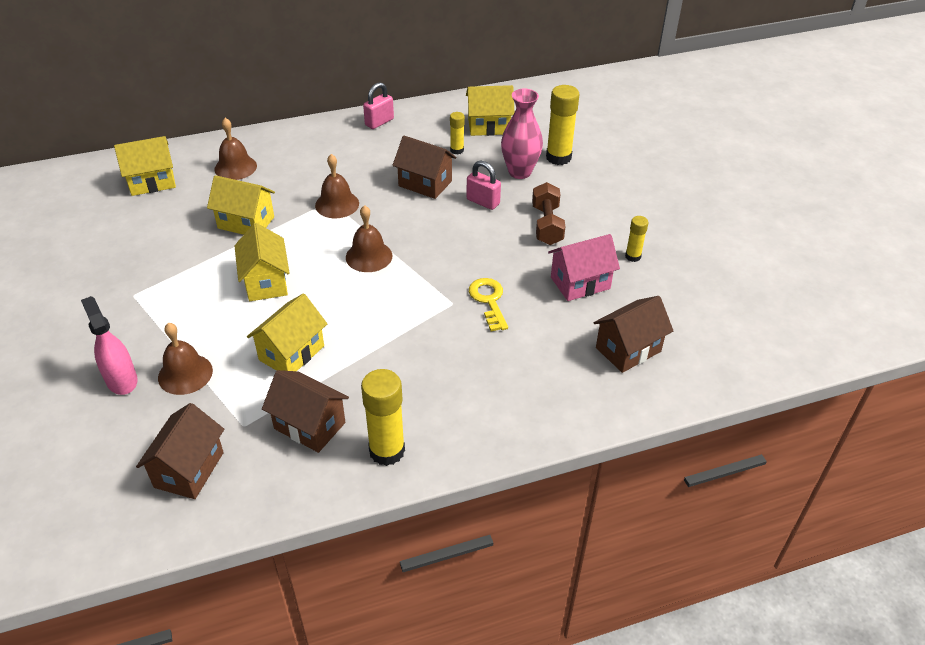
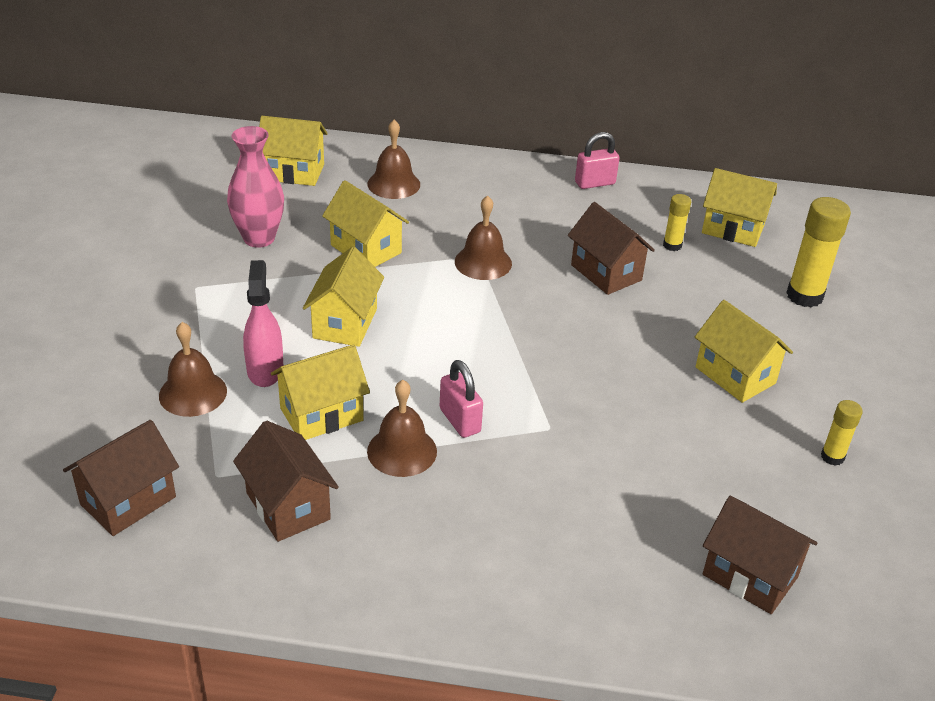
camera: 25 degrees right, 5 degrees down
pink spray bottle [81,296,138,395] -> pink spray bottle moved to [243,260,283,387]
brown bell [346,205,392,272] -> brown bell moved to [367,380,437,477]
yellow glue stick [361,369,405,466] -> none
pink padlock [466,161,501,210] -> pink padlock moved to [440,360,483,438]
yellow key [469,278,508,331] -> none
pink vase [501,88,543,179] -> pink vase moved to [227,126,284,248]
brown dumbbell [532,182,566,245] -> yellow house [695,300,793,403]
pink house [548,234,620,301] -> none
brown house [593,296,674,373] -> brown house turned 45 degrees clockwise [703,496,818,614]

